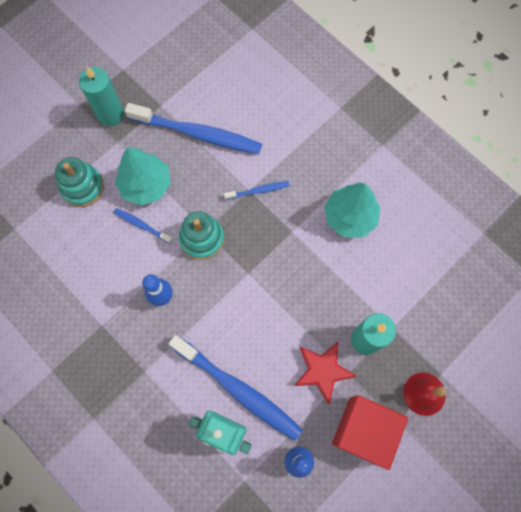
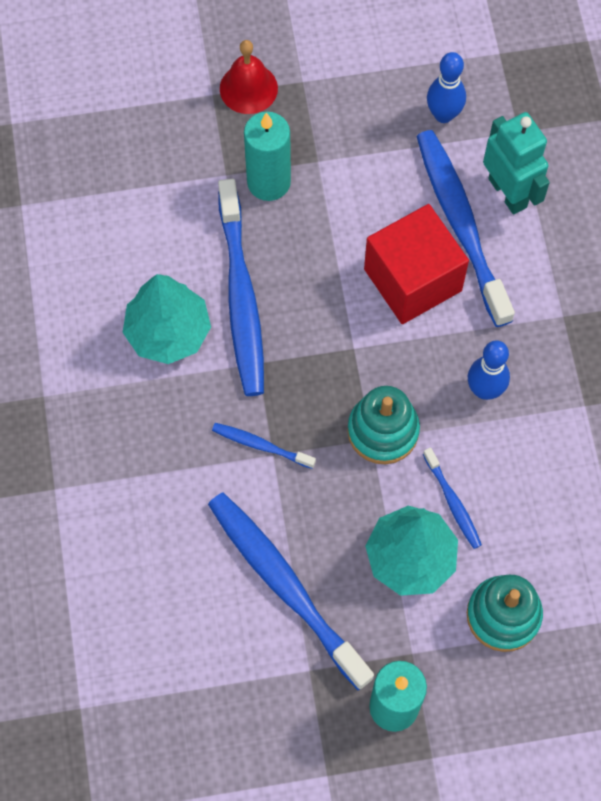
camera: 145 degrees left, 5 degrees down
red star [294,342,356,405] -> none
red cube [332,395,408,470] -> red cube moved to [364,204,469,324]
none -> blue toothbrush [218,179,264,396]

